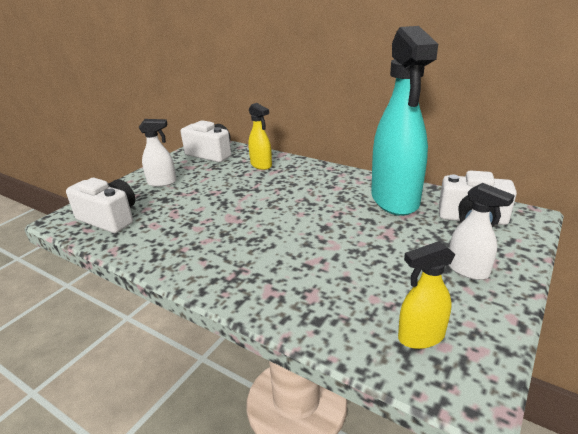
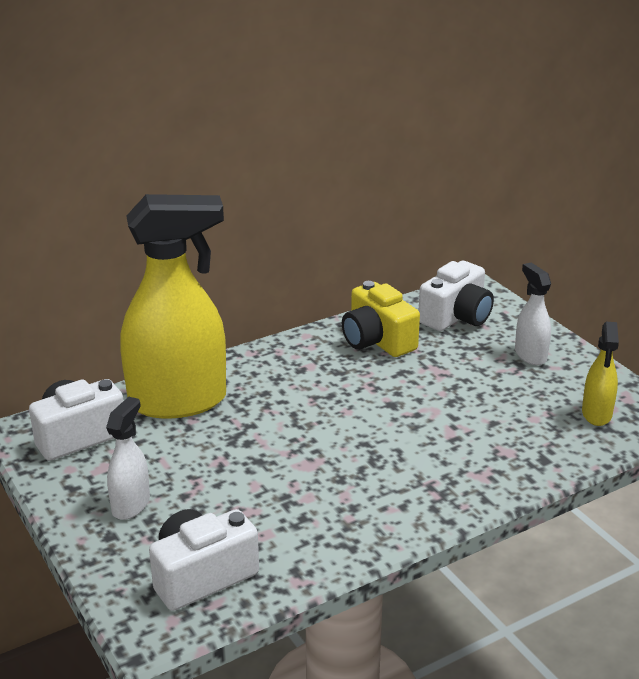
camera: 65 degrees left, 0 degrees up
yellow spray bottle [248,103,272,170] -> yellow spray bottle [120,194,226,418], size x2.16
turquoise spray bottle [371,26,438,216] -> yellow camera [342,281,420,357]
white spray bottle [449,183,515,280] -> white spray bottle turned 90 degrees counterclockwise [515,263,551,365]

